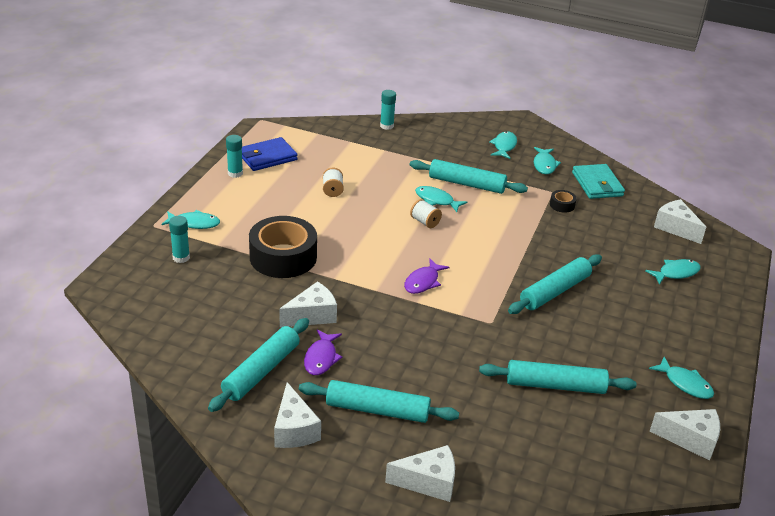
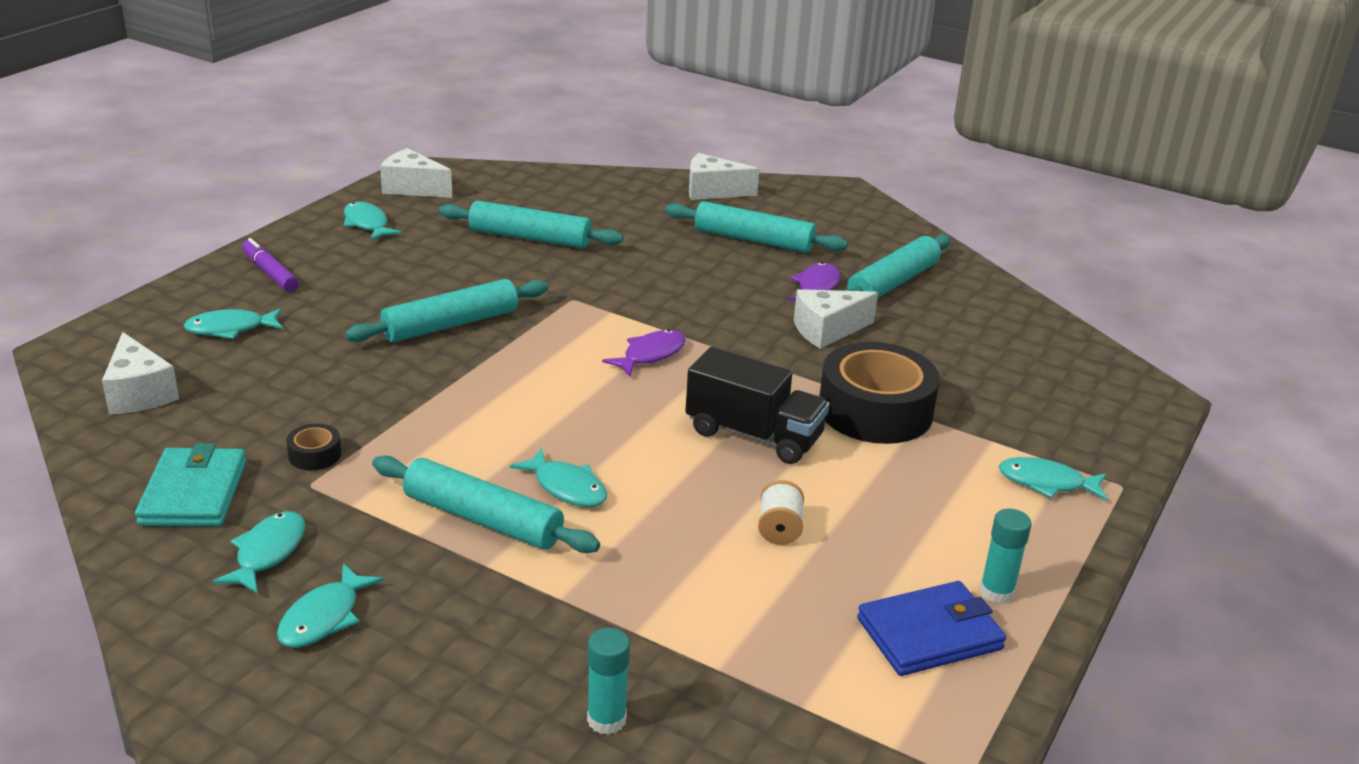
camera: 170 degrees left, 5 degrees down
turquoise glue stick [169,216,190,263] -> none
white cheese [274,382,321,448] -> none
white spool [410,199,442,228] -> none
none -> purple marker [242,238,299,292]
none -> black truck [685,347,829,464]

